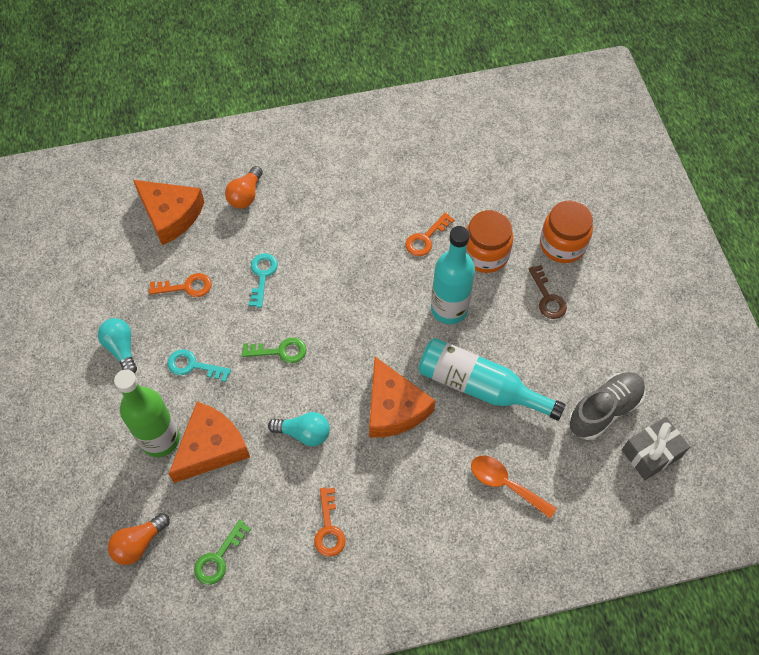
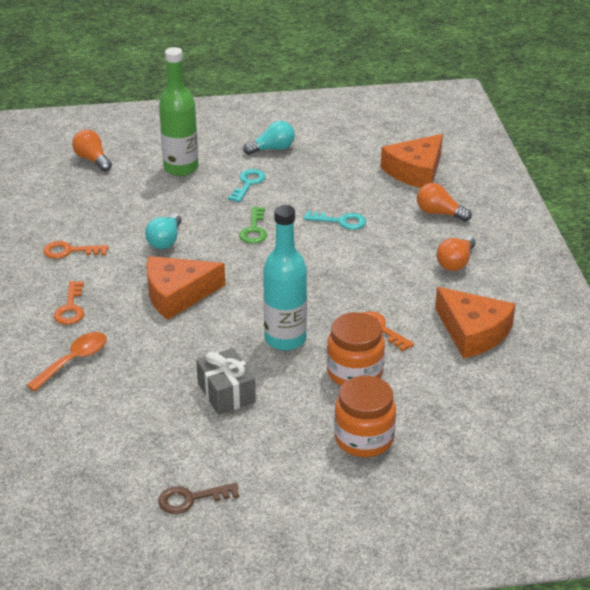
camera: 95 degrees right, 25 degrees down
orange key [149,273,212,297] -> orange key moved to [54,281,84,325]
orange cheese [169,402,250,483] -> orange cheese moved to [435,287,516,359]
green key [194,520,251,585] -> none
turquoise bottle [419,338,565,421] -> none
brown key [528,265,567,319] -> brown key moved to [158,483,239,514]
grey shoe [568,372,645,440] -> none
grey gift [622,417,690,480] -> grey gift moved to [196,348,256,415]
none -> orange light bulb [437,236,475,271]

